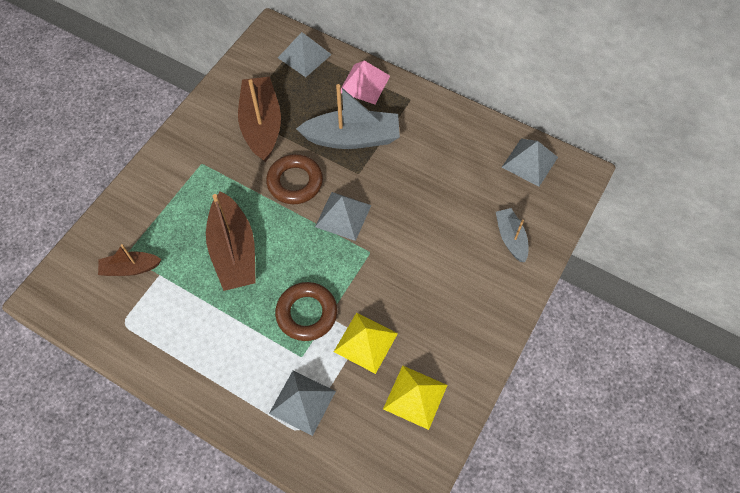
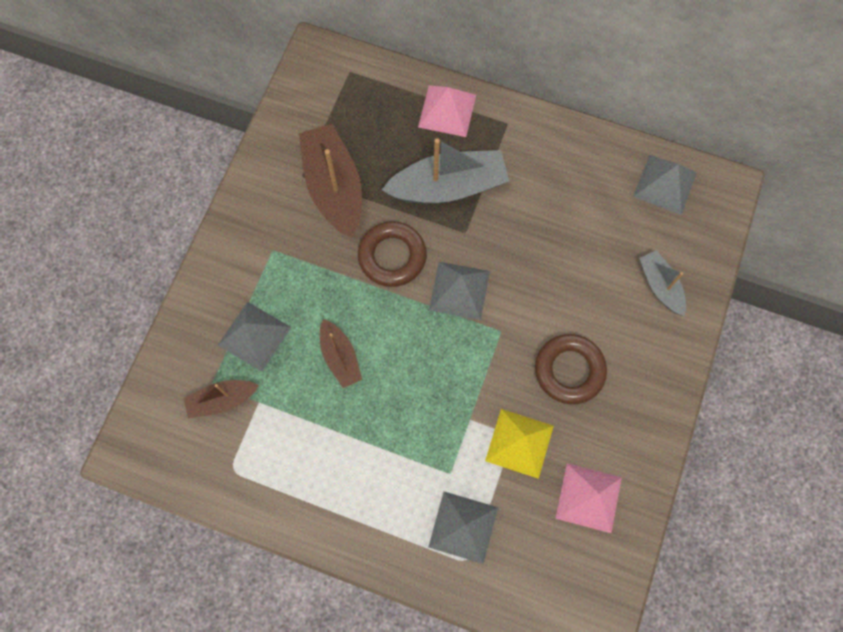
camera: 10 degrees left, 10 degrees up
brown boat [206,191,256,291] -> brown boat [320,319,362,388], size x0.56
brown ring [275,282,338,341] -> brown ring moved to [535,334,607,404]
grey pyramid [278,32,332,77] -> grey pyramid moved to [218,302,291,372]
yellow pyramid [383,366,447,430] -> pink pyramid [555,463,622,533]

